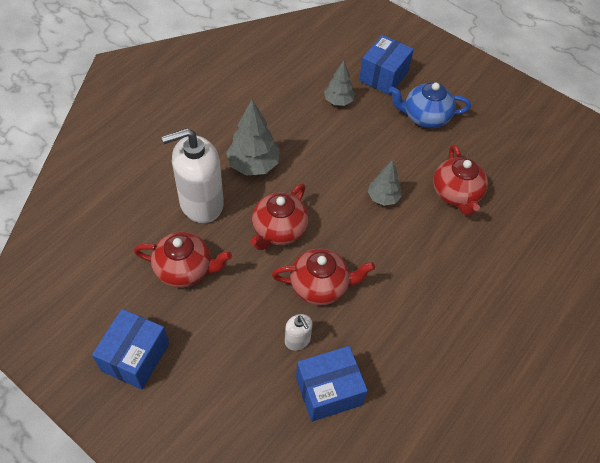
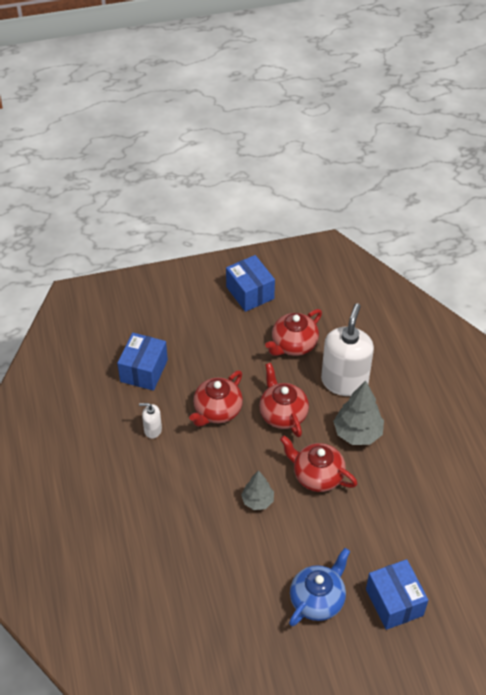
camera: 130 degrees right, 5 degrees down
white soap dispenser [285,314,313,350] -> white soap dispenser moved to [139,403,162,439]
grey tree [324,61,355,106] -> none
red teapot [433,144,488,216] -> red teapot moved to [280,435,358,492]

